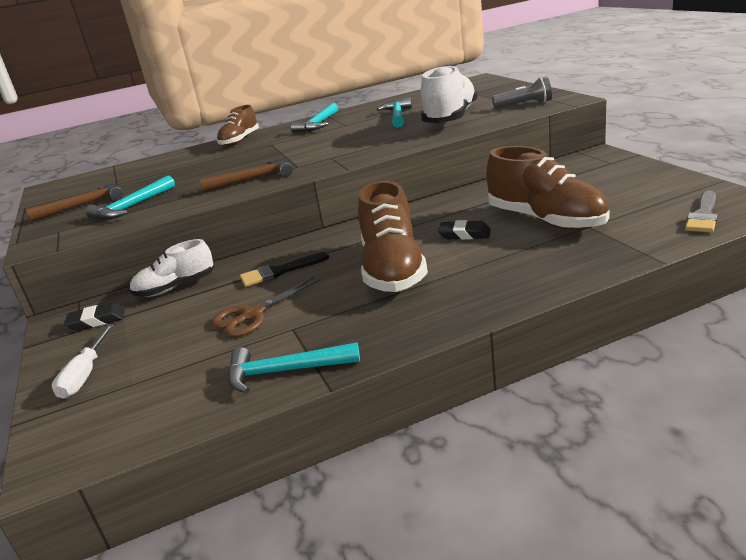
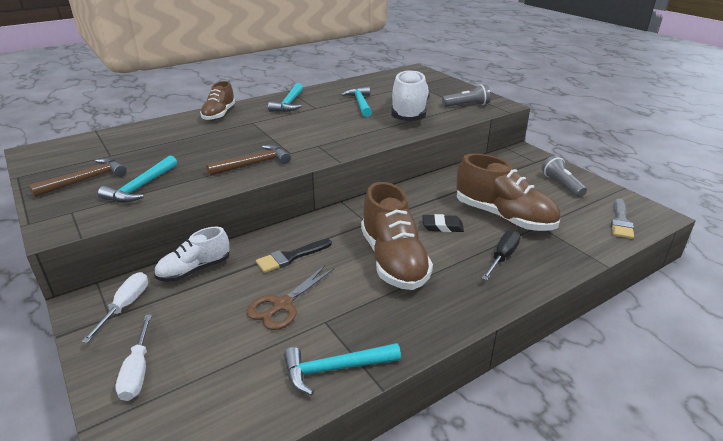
camera: 15 degrees left, 5 degrees up
black eraser [64,302,125,331] -> white screwdriver [81,272,148,343]
none -> black screwdriver [482,230,521,280]
none -> grey flashlight [542,155,587,197]

